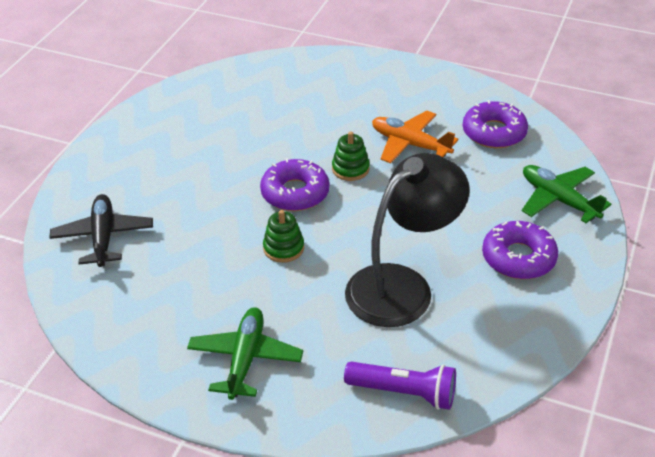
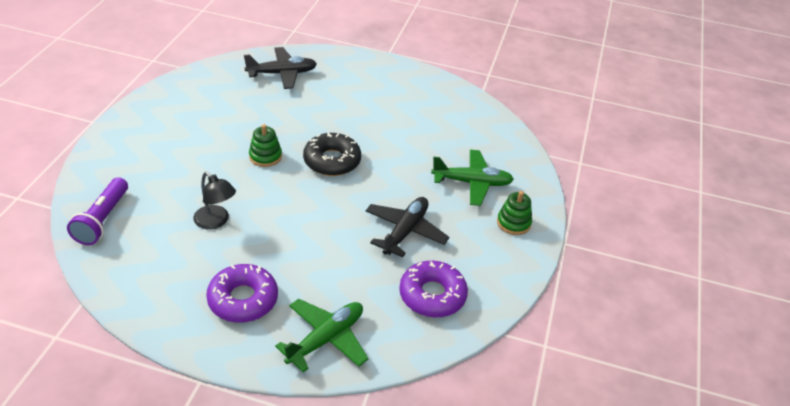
camera: 80 degrees right, 0 degrees up
green plane [187,307,303,400] -> green plane moved to [431,150,514,206]
purple donut [260,158,329,211] -> black donut [303,133,361,176]
green stacking toy [332,131,370,181] -> green stacking toy moved to [497,191,532,235]
black lamp [345,153,470,327] -> black lamp [193,172,236,230], size x0.49
orange plane [372,110,458,164] -> black plane [366,197,449,257]

